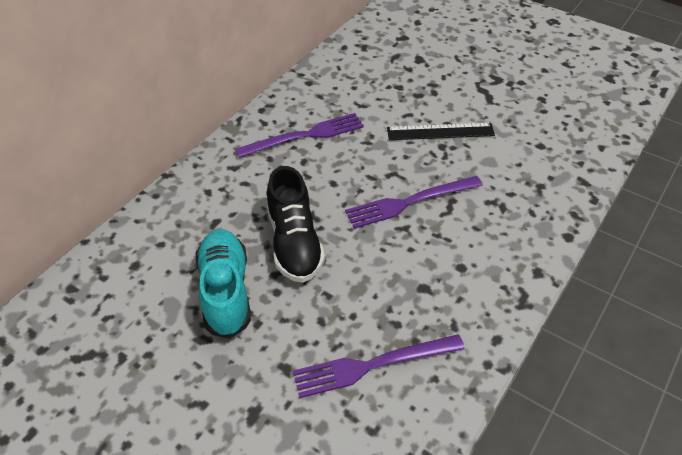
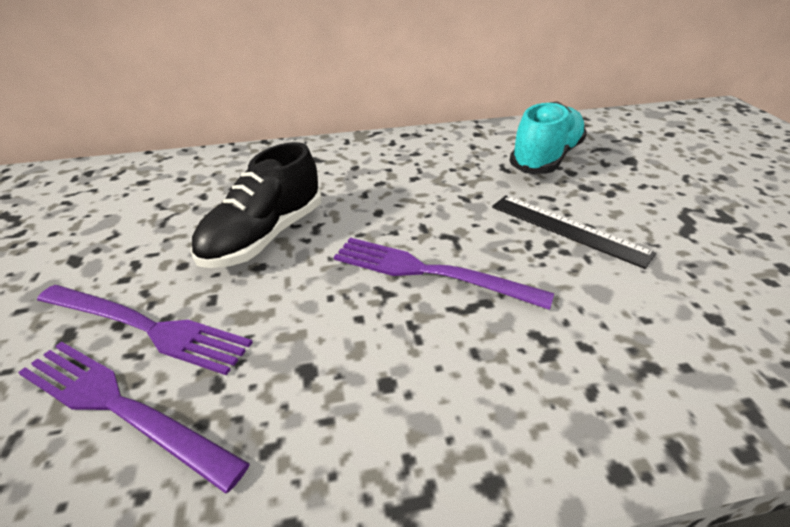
camera: 45 degrees right, 10 degrees down
turquoise shoe [196,229,251,339] -> turquoise shoe moved to [509,101,587,174]
purple fork [235,113,364,158] -> purple fork moved to [37,285,253,375]

